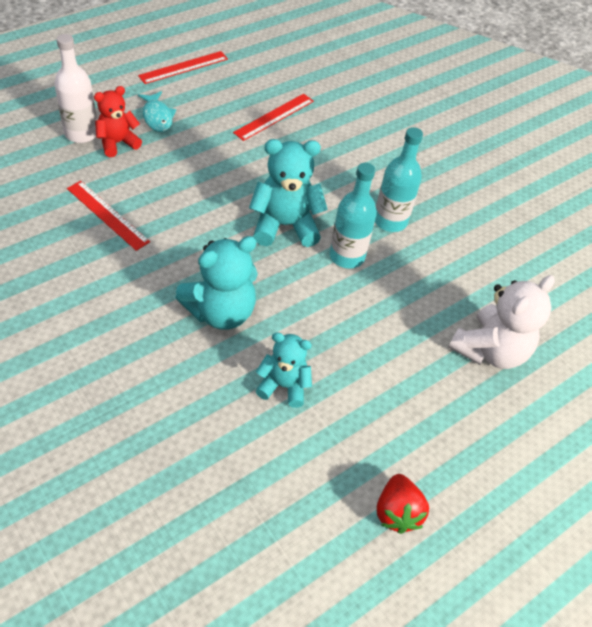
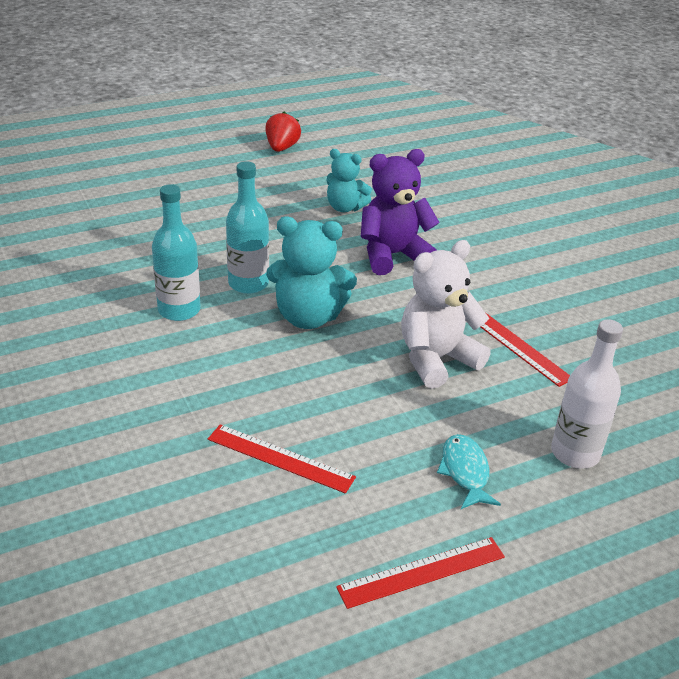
camera: 165 degrees left, 15 degrees down
red teddy bear [94,86,142,157] -> none
turquoise teddy bear [175,236,258,330] -> purple teddy bear [361,149,440,275]
red ruler [233,94,314,141] -> red ruler turned 60 degrees clockwise [208,424,356,493]
white teddy bear [448,275,555,369] -> white teddy bear moved to [401,240,491,389]

